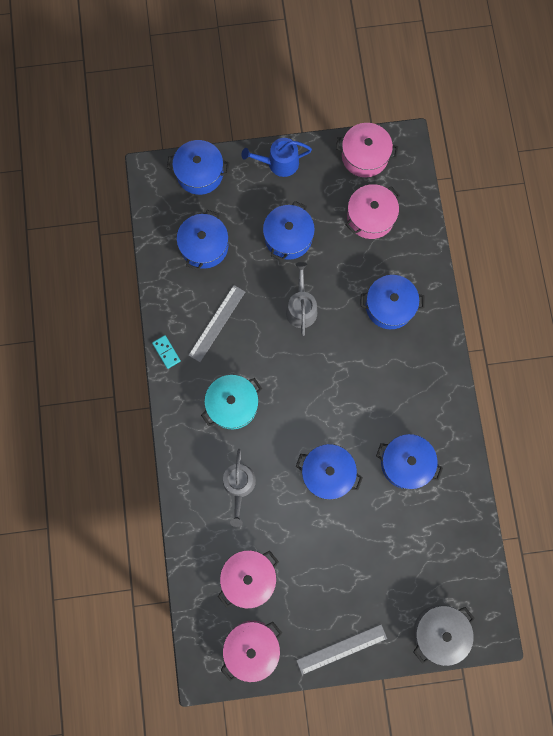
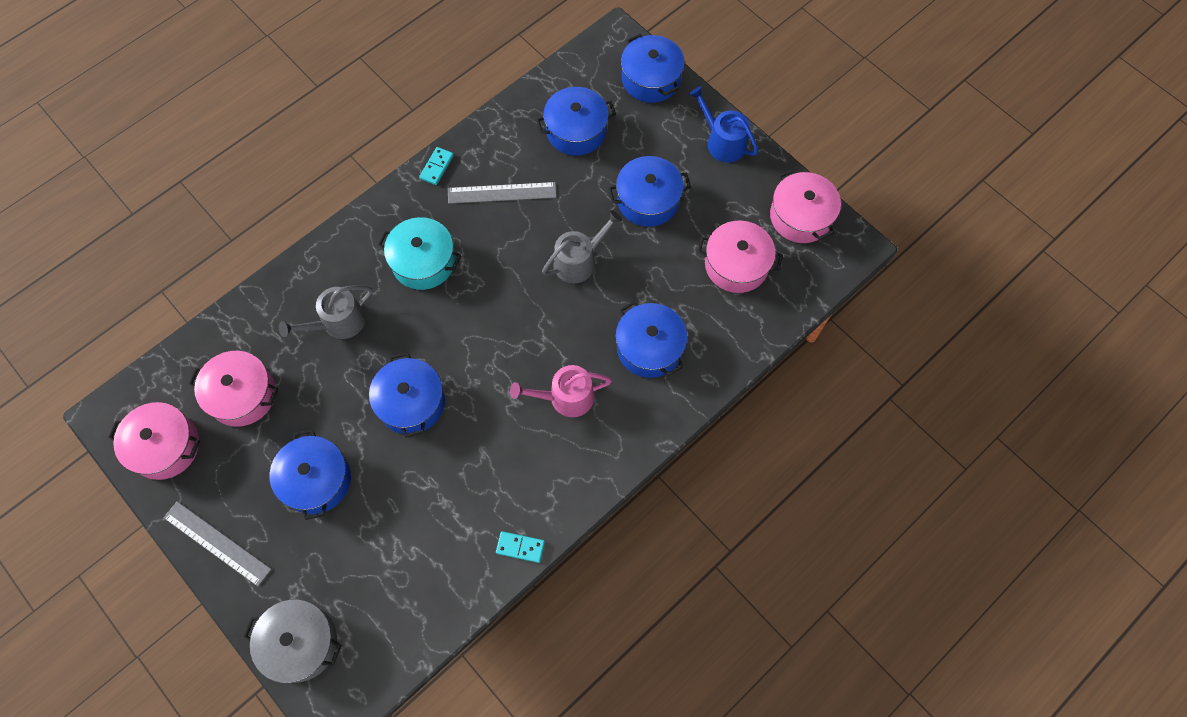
camera: 55 degrees right, 10 degrees down
blue pot [376,434,443,489] -> blue pot moved to [270,429,351,520]
none -> turquoise domino [496,531,545,563]
none -> pink watering can [510,365,612,417]

